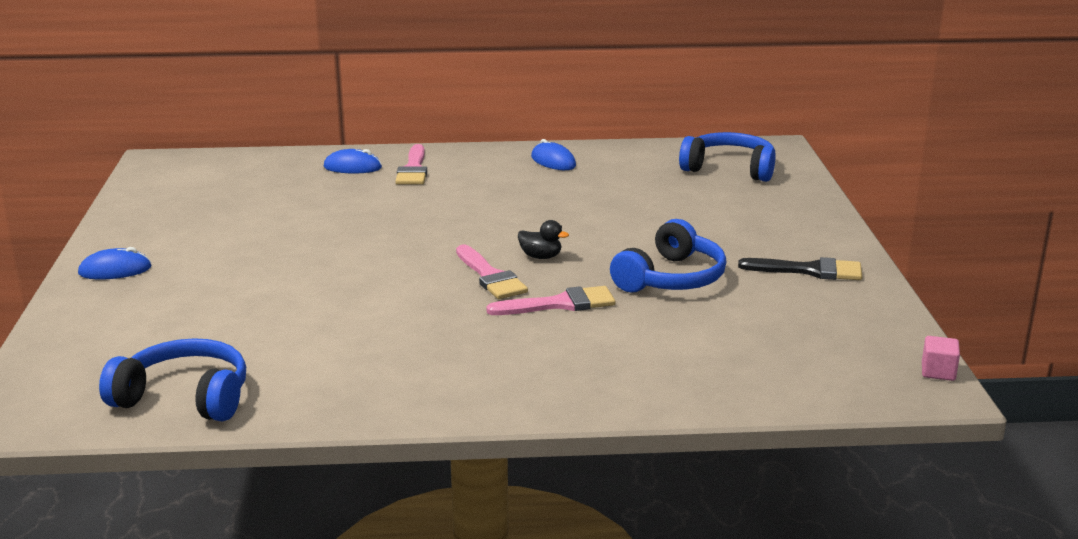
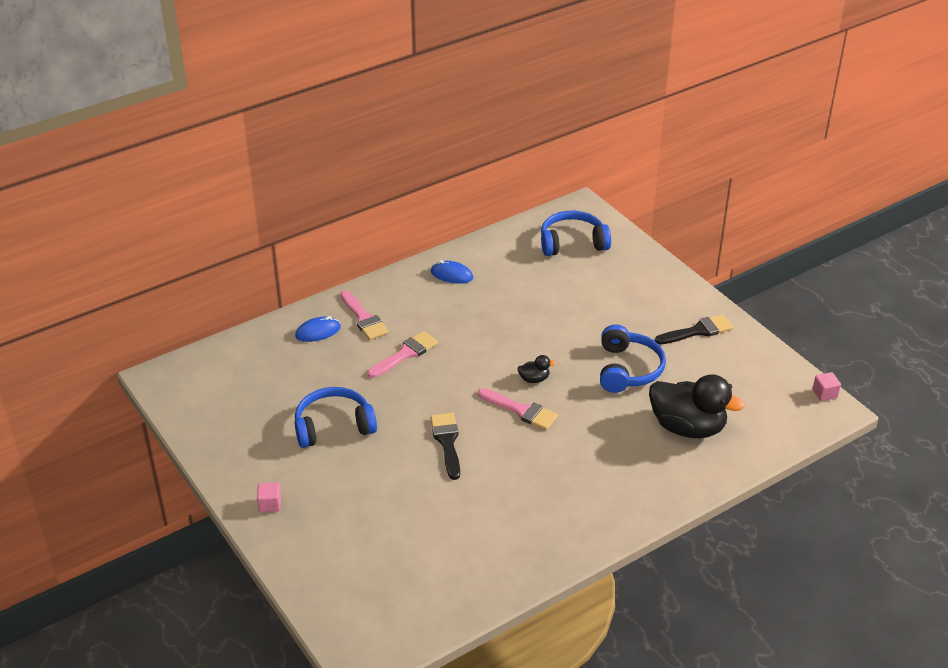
camera: 30 degrees left, 15 degrees up
blue mouse [78,247,151,279] -> pink cube [257,482,281,512]
blue headphones [99,338,246,422] -> blue headphones moved to [295,387,377,448]
pink brush [486,286,615,315] -> pink brush moved to [368,331,438,378]
none -> black brush [430,413,460,480]
none -> black duck [649,375,745,438]

